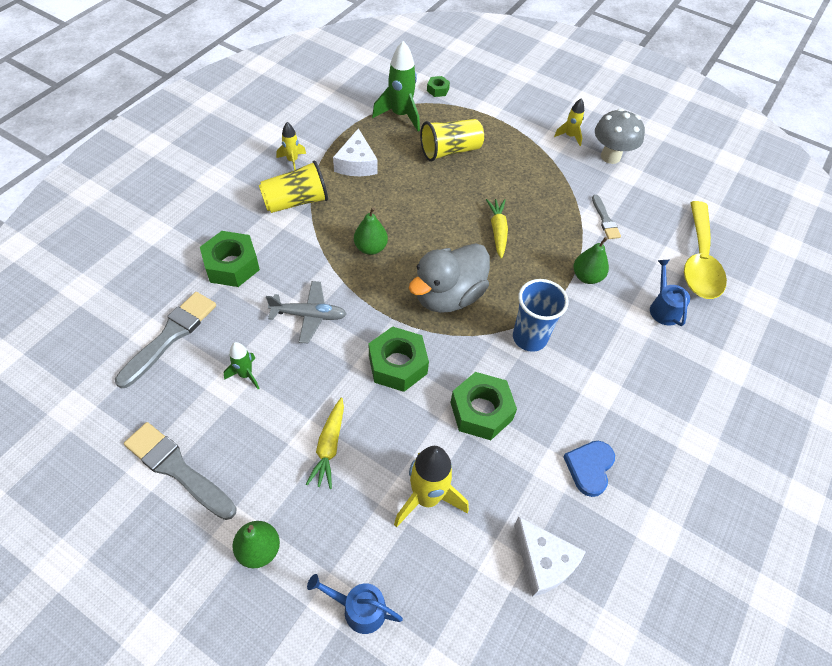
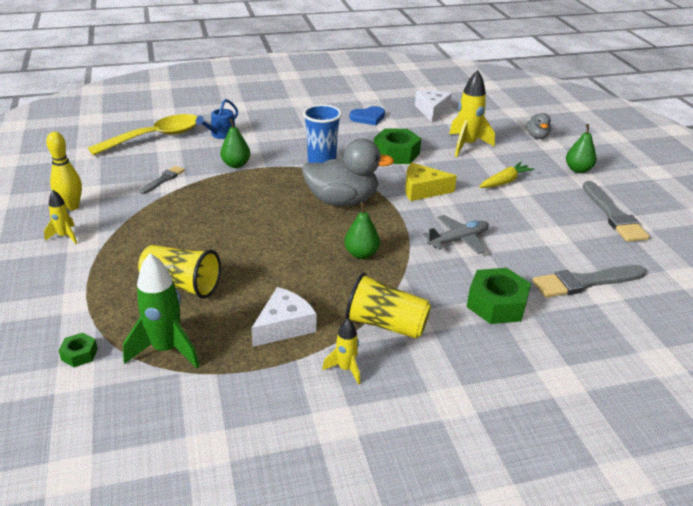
camera: 135 degrees left, 20 degrees down
green rocket [224,342,259,389] -> none
grey plane [266,281,347,343] -> grey plane turned 105 degrees clockwise [423,215,489,254]
blue watering can [307,574,403,634] -> grey duck [526,113,551,139]
green nut [369,326,429,392] -> yellow cheese [405,163,457,201]
yellow carrot [486,199,508,258] -> none
grey mushroom [595,108,645,164] -> yellow bowling pin [46,132,82,211]

